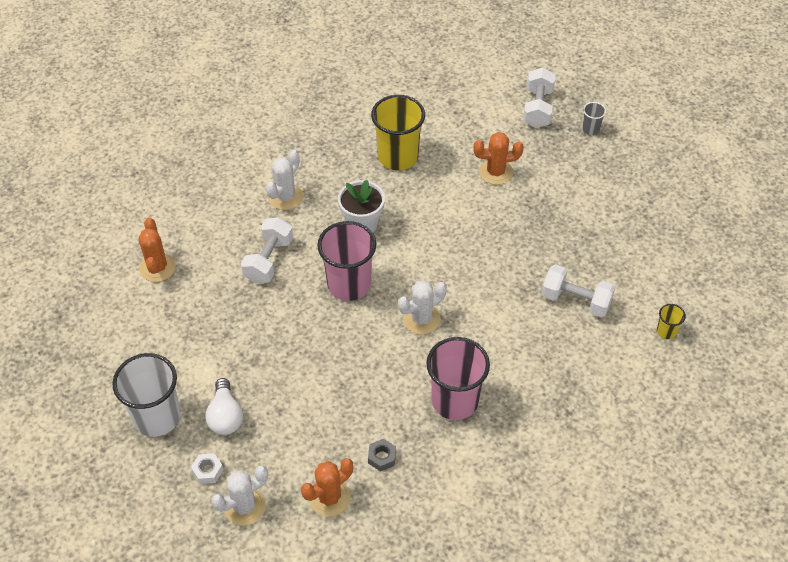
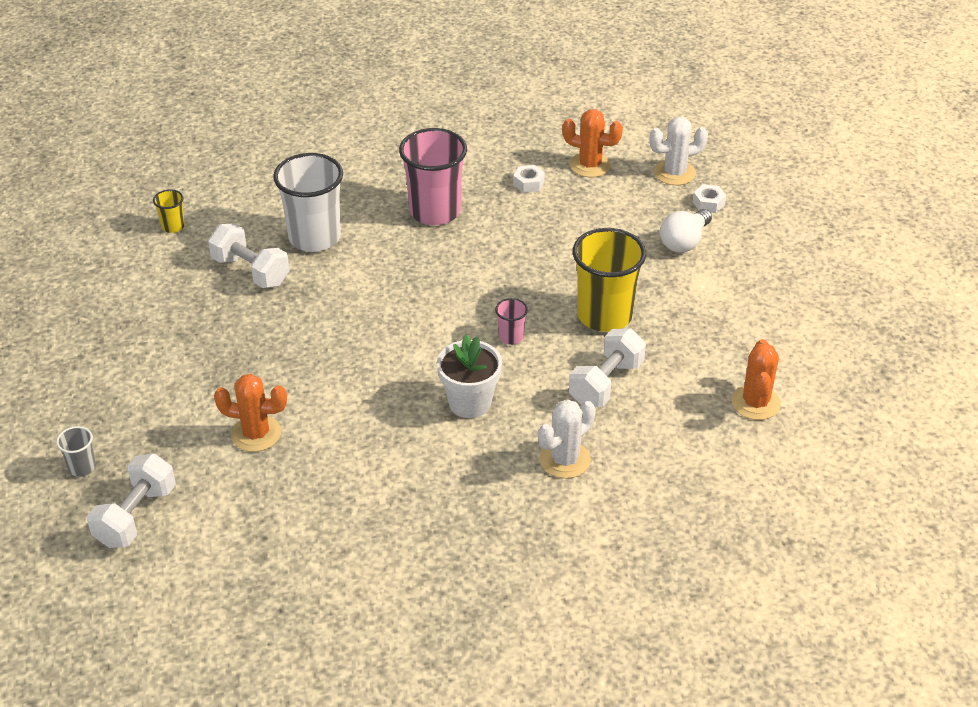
camera: 165 degrees left, 10 degrees down
white cup [112,353,181,437] -> white cup moved to [273,153,343,252]
white light bulb [205,378,243,435] -> white light bulb turned 150 degrees counterclockwise [660,209,712,252]
orange cactus [301,458,353,516] -> orange cactus turned 45 degrees clockwise [562,109,623,177]
pink cup [317,221,376,301] -> pink cup [495,298,528,345], size x0.45
grey nut [368,439,396,472] -> white nut [513,165,545,193]
yellow cup [371,95,425,170] -> yellow cup moved to [573,228,646,332]
white cactus [398,280,447,334] -> none

